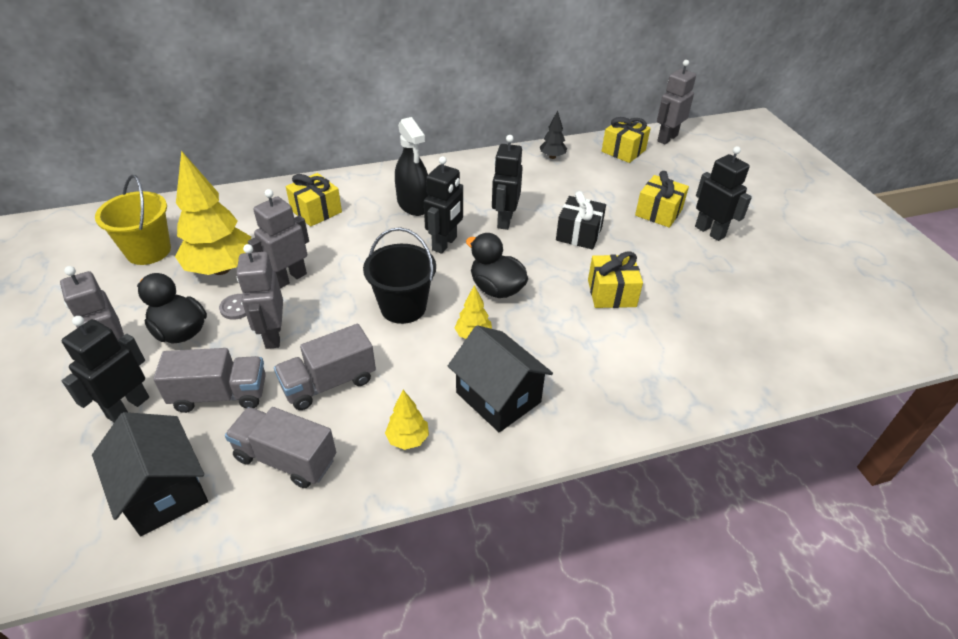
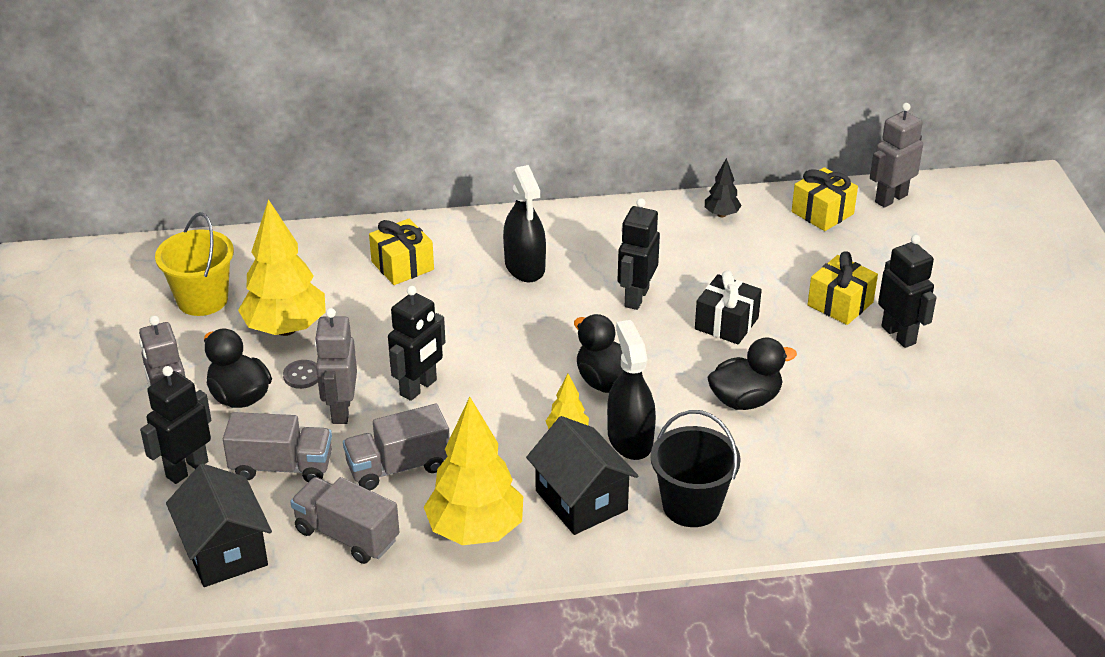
camera: 10 degrees right, 5 degrees down
grey robot [248,189,309,289] -> none
black bucket [363,227,436,324] -> black bucket moved to [650,410,741,527]
yellow tree [385,390,429,450] -> yellow tree [424,397,523,545], size x2.14
black robot [424,156,463,254] -> black robot moved to [388,286,446,401]
yellow gift [588,251,643,308] -> black duck [707,337,797,410]
none -> black spray bottle [607,320,656,460]

